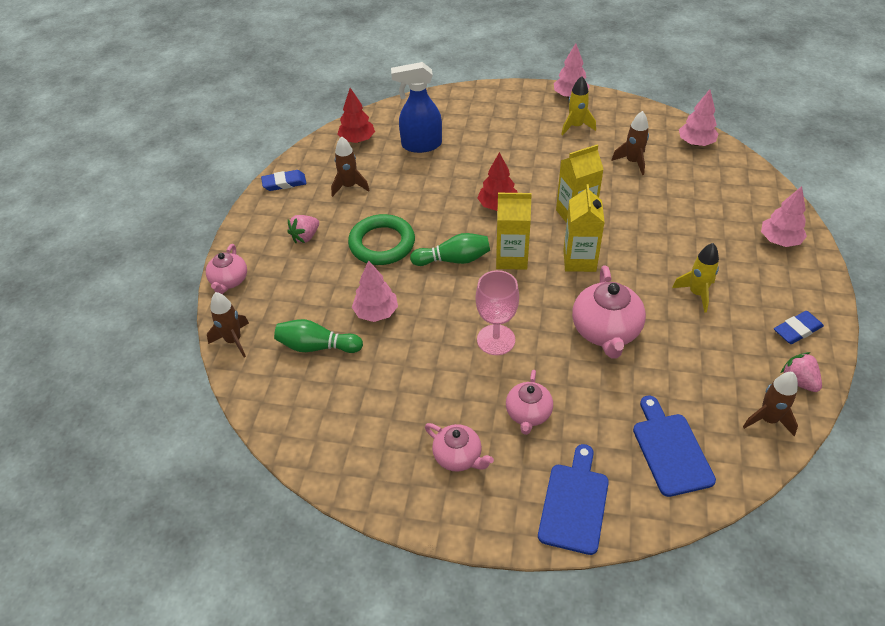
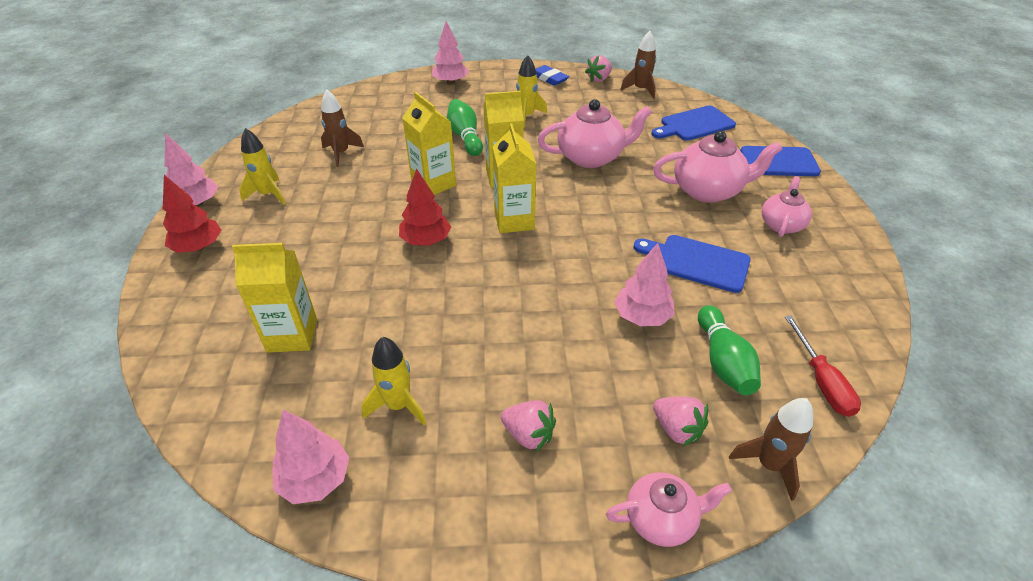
camera: 105 degrees left, 5 degrees down
blue eraser [261,170,307,191] -> none
brown rocket [331,136,370,197] -> yellow rocket [361,337,426,425]
red tree [337,88,375,143] -> red tree moved to [163,175,221,253]
green ring [348,214,415,265] -> none
blue spray bottle [391,62,442,153] -> yellow carton [232,243,317,353]
green bowling pin [410,233,490,266] -> green bowling pin moved to [447,99,483,156]
pink goblet [475,270,519,355] -> none
pink teapot [506,370,553,435] -> pink teapot [653,131,783,203], size x1.63
pink tree [679,89,719,146] -> pink tree moved to [272,410,349,504]
none -> blue cutting board [633,235,751,293]
none -> pink strawberry [653,396,709,447]
none -> red screwdriver [785,315,861,417]

